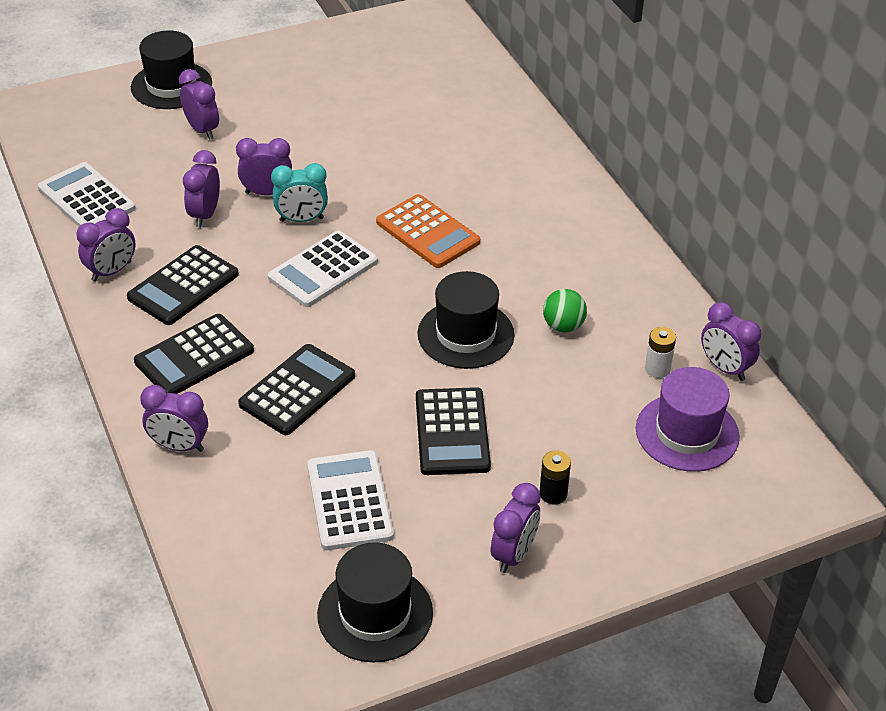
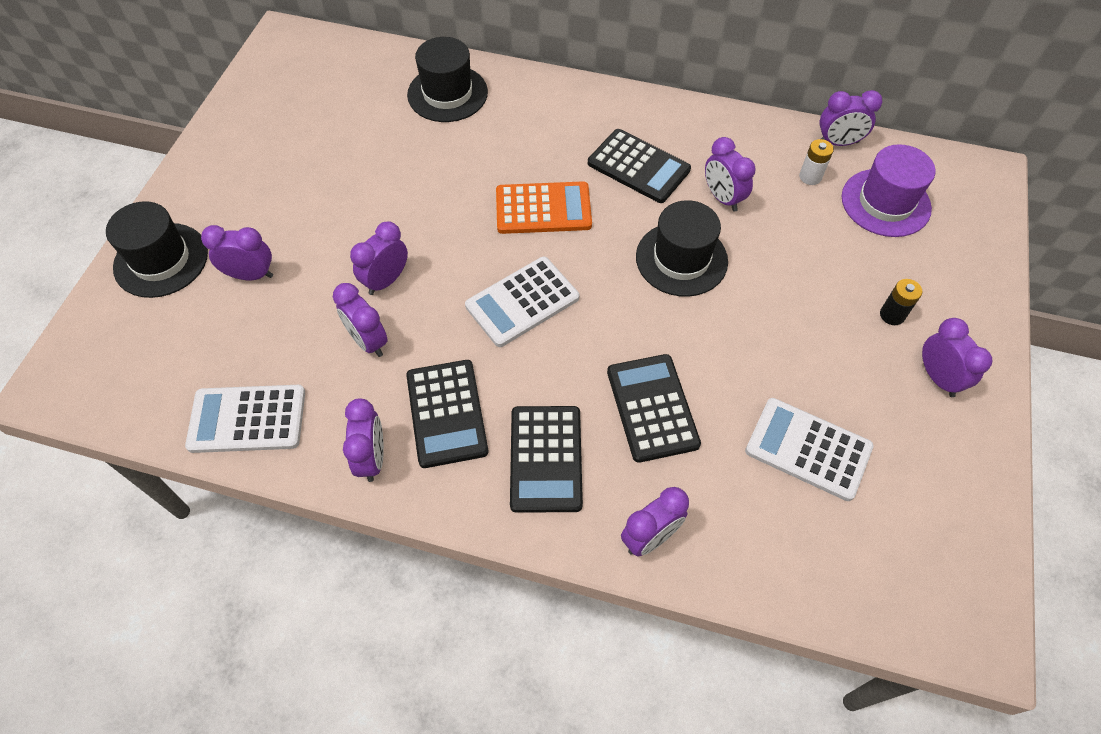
camera: 50 degrees left, 15 degrees up
white calculator [268,231,378,307] -> white calculator turned 60 degrees clockwise [465,257,579,347]
turquoise clock [271,163,328,222] -> none
black hat [317,542,433,662] -> black hat moved to [407,37,488,122]
black calculator [416,387,491,475] -> black calculator moved to [588,129,691,203]
green ball [543,289,587,332] -> purple clock [705,137,756,212]

